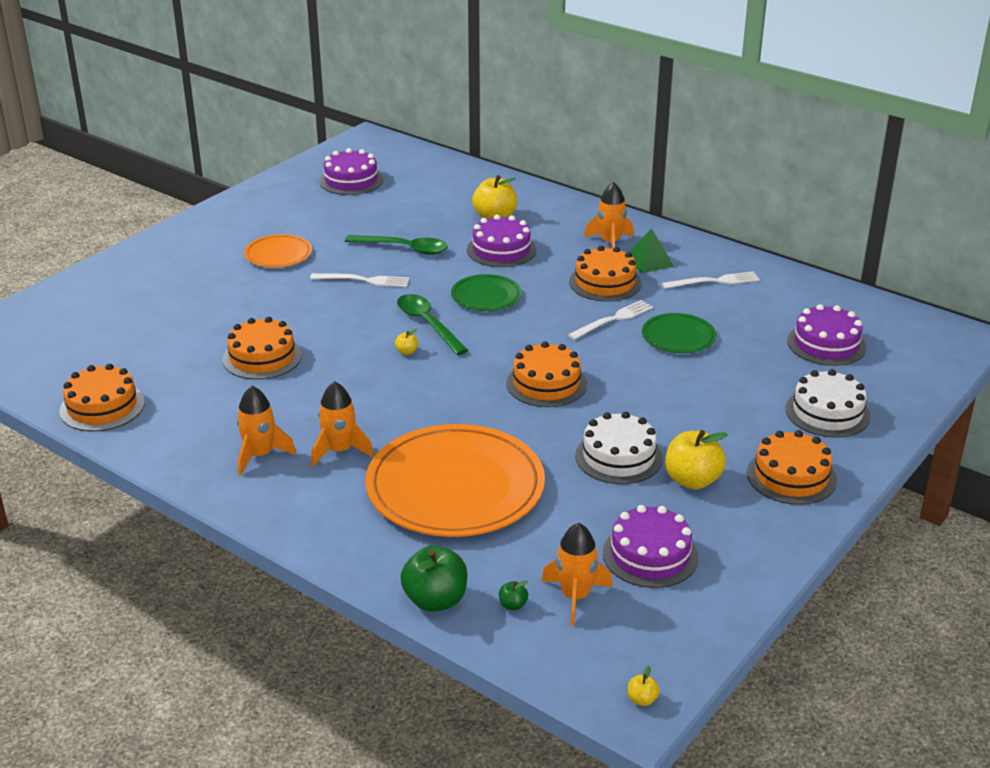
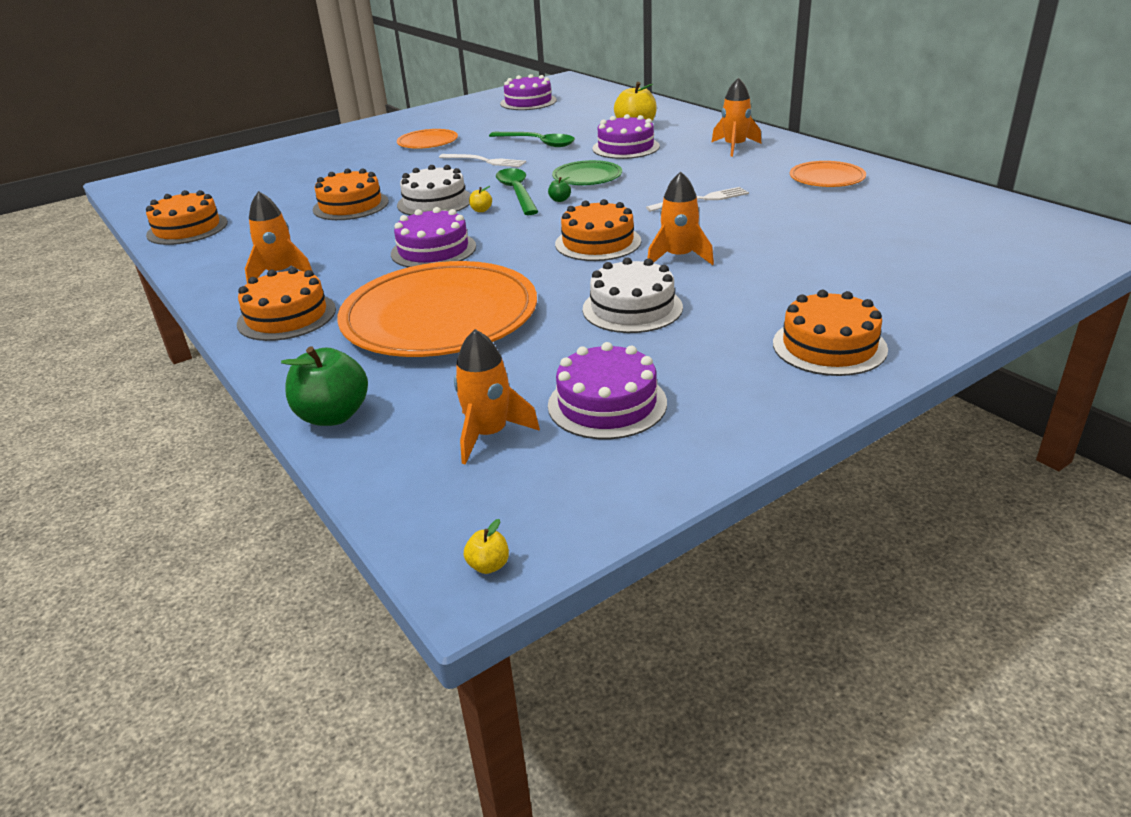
camera: 20 degrees right, 0 degrees up
orange rocket [311,381,374,467] -> orange rocket moved to [647,171,714,265]
green apple [499,581,528,610] -> green apple moved to [548,177,571,202]
orange cake [569,246,642,302] -> orange cake moved to [237,267,336,341]
green pyramid [629,228,674,273] -> none
green plate [642,313,716,353] -> none
white fork [662,271,760,289] -> orange plate [790,161,866,187]
yellow apple [665,430,728,489] -> none
white cake [786,369,871,438] -> white cake moved to [397,165,471,215]
purple cake [787,304,867,366] -> purple cake moved to [391,207,476,267]

